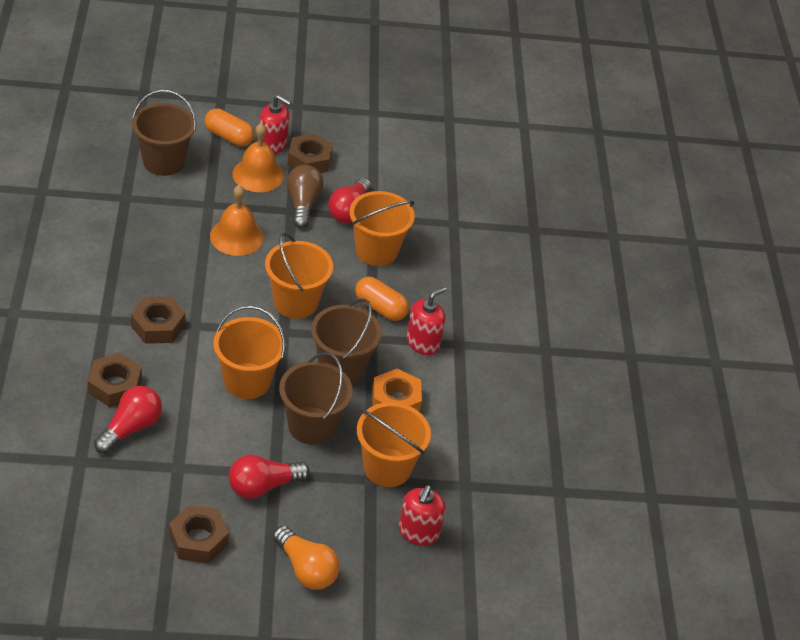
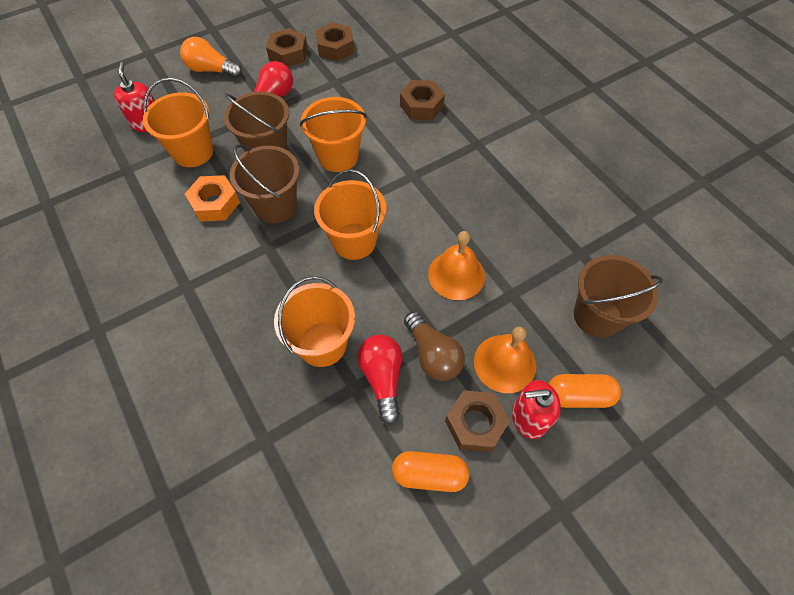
camera: 155 degrees right, 15 degrees up
red light bulb [94,386,162,454] -> none
brown nut [131,296,185,344] -> brown nut moved to [315,22,355,61]
orange capsule [355,277,409,321] -> orange capsule moved to [392,451,469,492]
red soap dispenser [406,287,447,355] -> none

